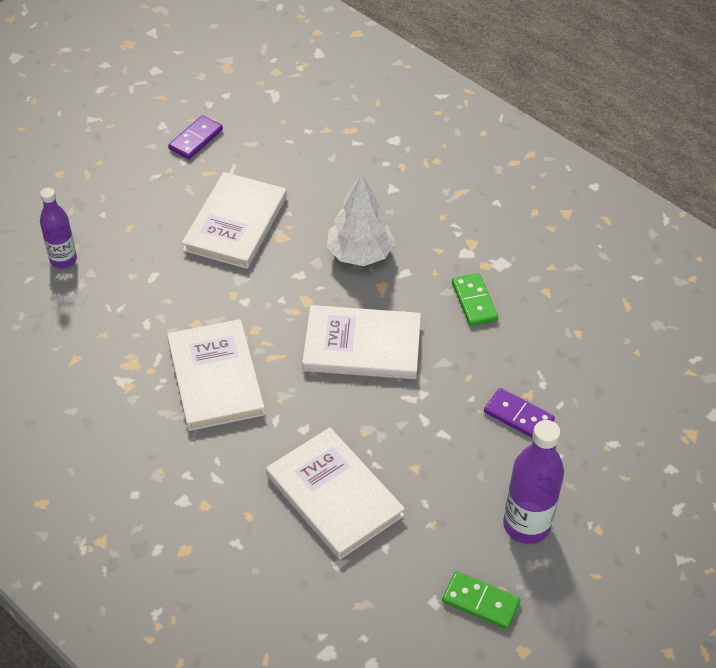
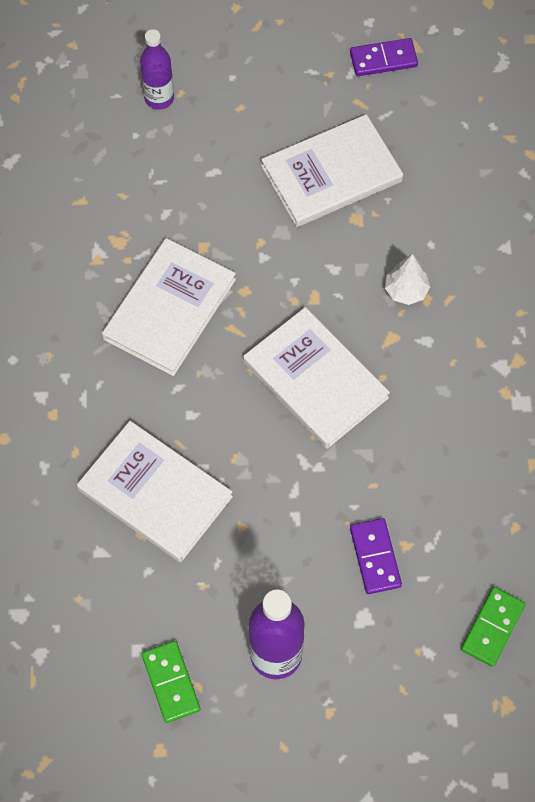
camera: 45 degrees right, 15 degrees up
white book [266,427,405,560] -> white book turned 60 degrees counterclockwise [77,421,233,562]
white tree [327,173,395,266] -> white tree [385,254,430,305], size x0.58
green domino [452,273,498,326] -> green domino moved to [461,587,526,667]

